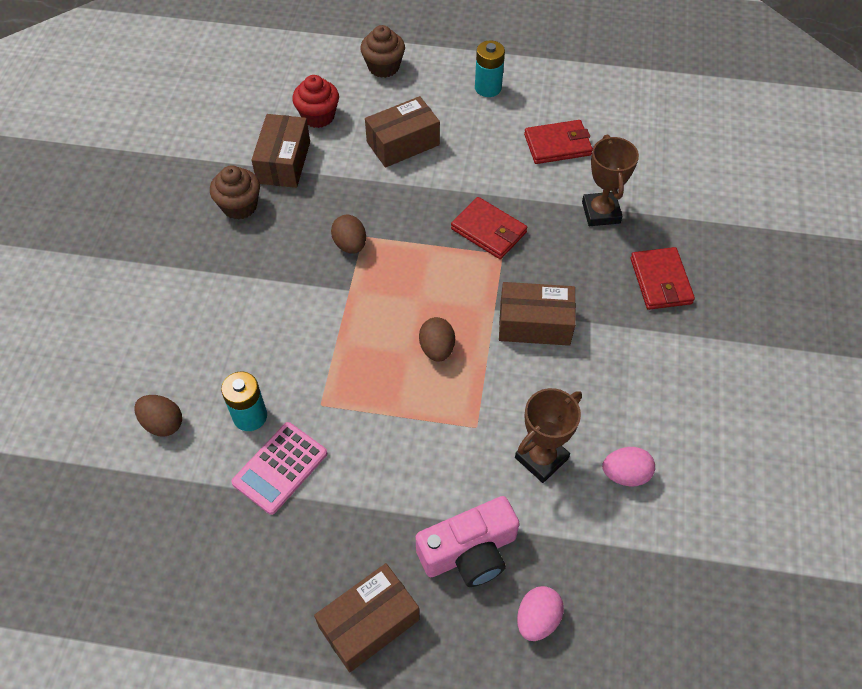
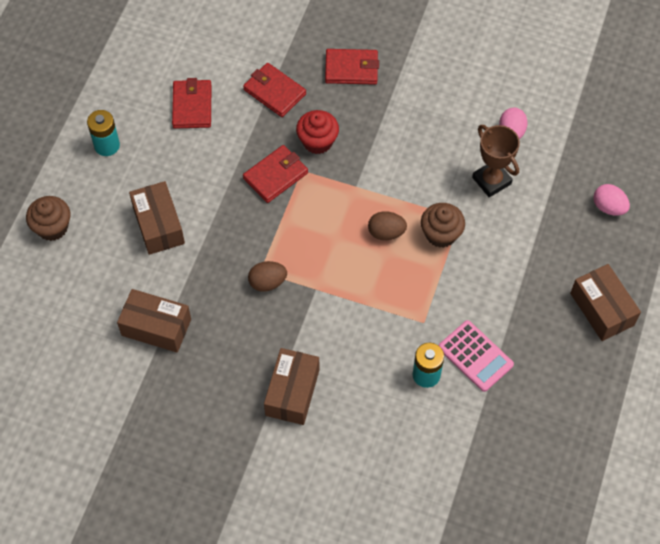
camera: 80 degrees left, 5 degrees up
brown egg [134,395,182,437] -> none
brown cupcake [210,165,260,220] -> brown cupcake moved to [421,203,465,248]
red cupcake [292,75,339,128] -> red cupcake moved to [296,110,339,154]
pink camera [415,496,520,587] -> none
brown box [499,282,576,346] -> brown box moved to [264,348,320,425]
brown trophy [582,135,639,226] -> red wallet [243,63,306,117]

